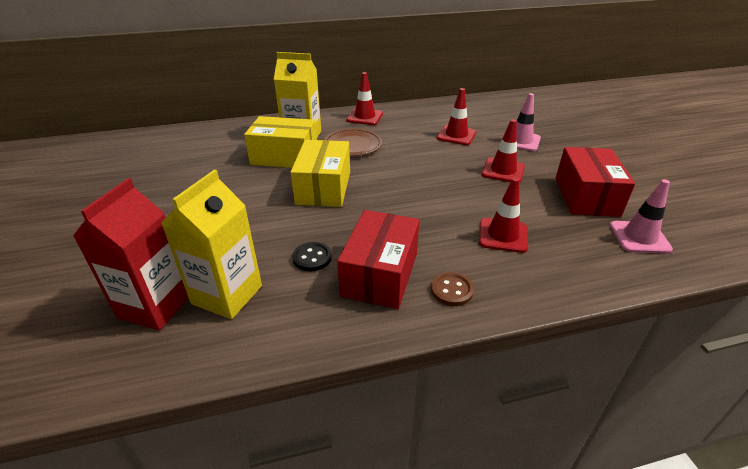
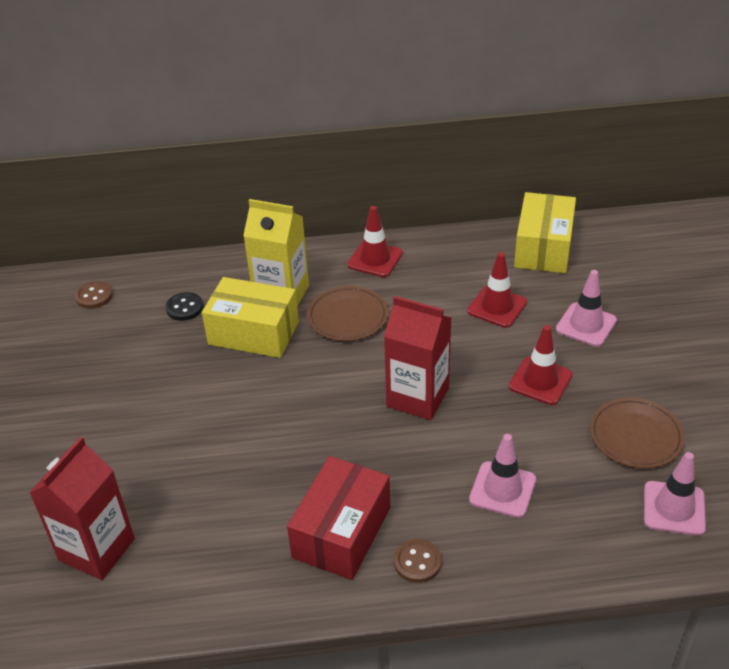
camera: 10 degrees right, 5 degrees up
yellow carton [161,169,262,319] -> none
yellow box [291,140,350,207] -> yellow box moved to [514,192,576,273]
black button [292,242,332,271] -> black button moved to [165,292,203,321]
red traffic cone [479,177,528,253] -> pink traffic cone [469,434,536,518]
red box [555,147,635,217] -> brown plate [590,398,685,468]
none -> brown button [75,281,113,309]
none -> red carton [384,296,452,420]

